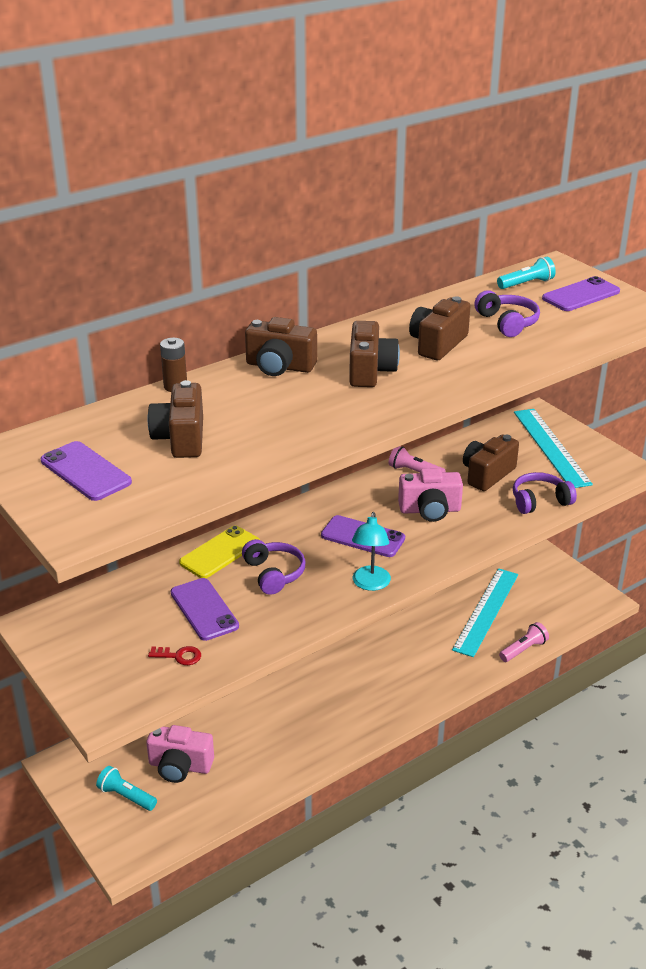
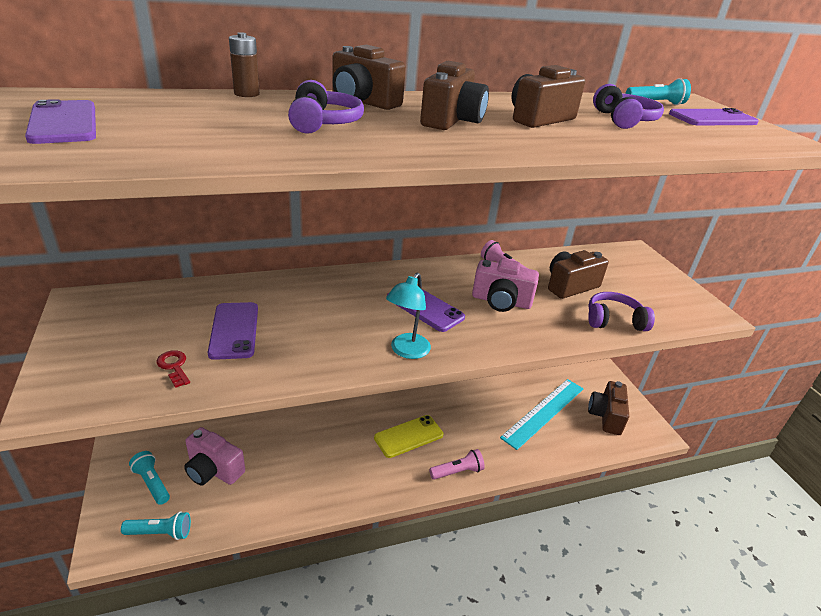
camera: 15 degrees right, 0 degrees up
brown camera [147,380,203,458] -> brown camera moved to [588,381,629,435]
red key [148,646,201,665] -> red key turned 150 degrees counterclockwise [156,350,190,388]
yellow phone [179,526,260,578] -> yellow phone moved to [374,415,443,458]
purple headphones [242,539,305,595] -> purple headphones moved to [288,80,364,134]
pink flashlight [499,622,549,662] -> pink flashlight moved to [429,449,485,480]
turquoise ruler [514,409,593,488] -> none
none -> turquoise flashlight [121,511,191,540]

